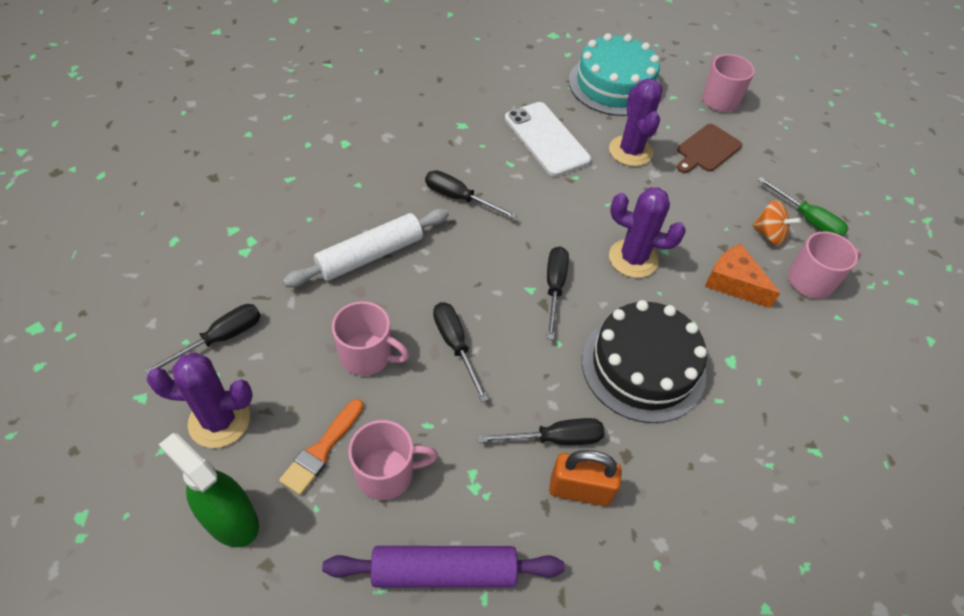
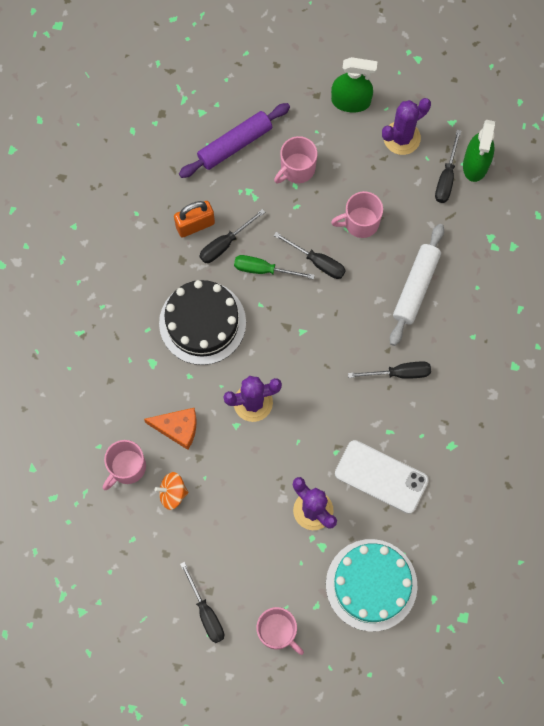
camera: 150 degrees right, 20 degrees up
orange brush [279,399,364,495] -> none
black screwdriver [547,246,569,340] -> black screwdriver moved to [180,562,224,643]
brown cutting board [677,124,742,173] -> none
green screwdriver [758,177,848,236] -> green screwdriver moved to [234,255,315,279]
none -> green spray bottle [463,120,495,182]

